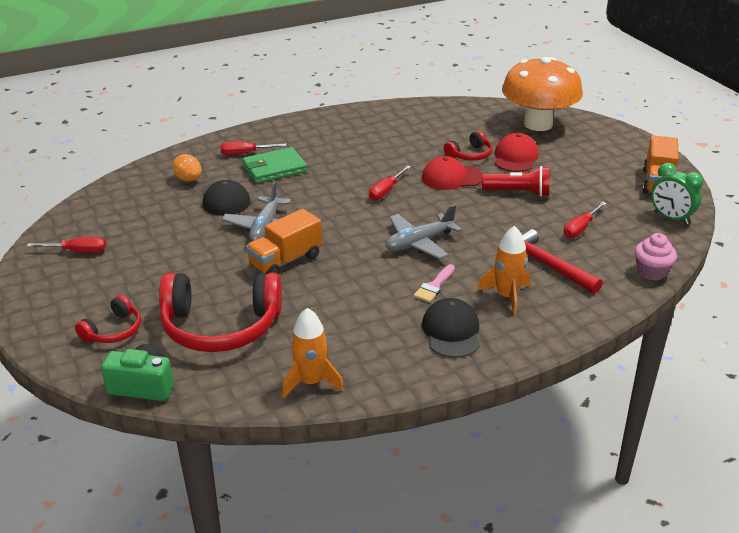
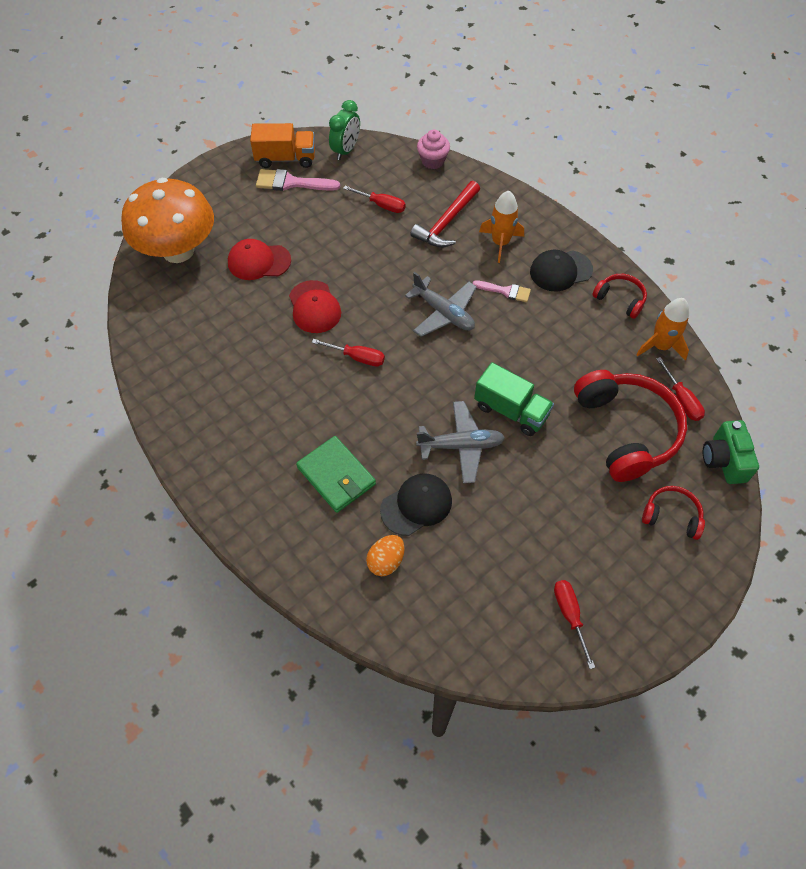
camera: 105 degrees left, 25 degrees up
red screwdriver [220,141,286,155] -> red screwdriver moved to [656,357,705,421]
orange truck [246,209,322,274] -> green truck [474,362,554,436]
red headphones [444,130,492,161] -> red headphones moved to [592,274,647,319]
red flashlight [482,166,549,197] -> none
none -> pink brush [256,169,340,191]

